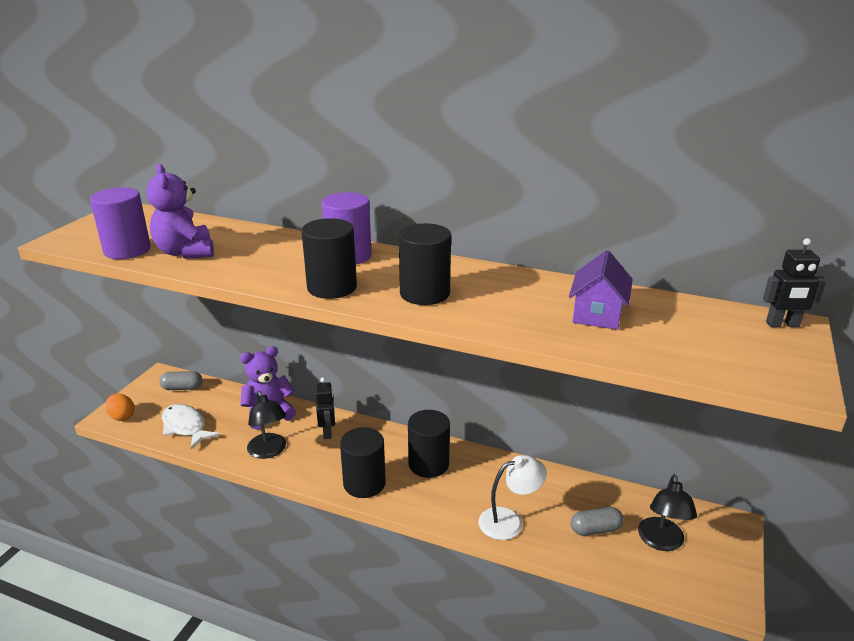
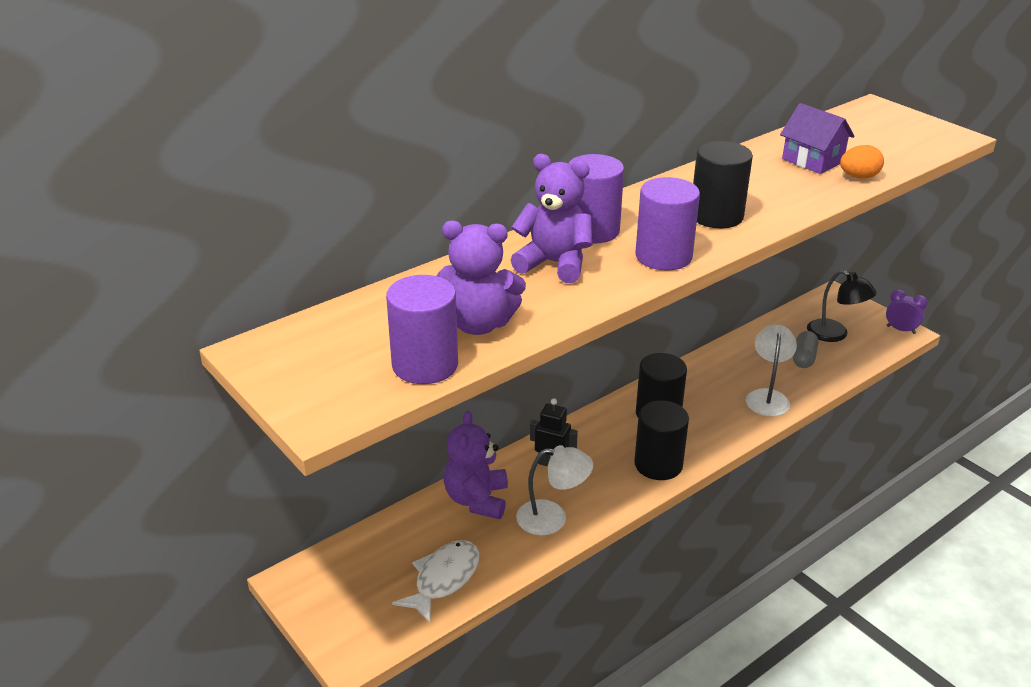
camera: 60 degrees left, 5 degrees up
orange egg [106,394,135,421] -> orange egg moved to [840,145,884,179]
grey capsule [159,371,203,390] -> none
white fish [162,404,220,449] -> white fish turned 135 degrees clockwise [392,540,479,623]
black lamp [247,391,286,459] -> white lamp [516,445,593,535]
black cylinder [302,218,357,299] -> purple cylinder [635,177,700,270]
black robot [763,238,827,327] -> none
none -> purple teddy bear [511,154,593,283]
none -> purple clock [886,289,928,334]

